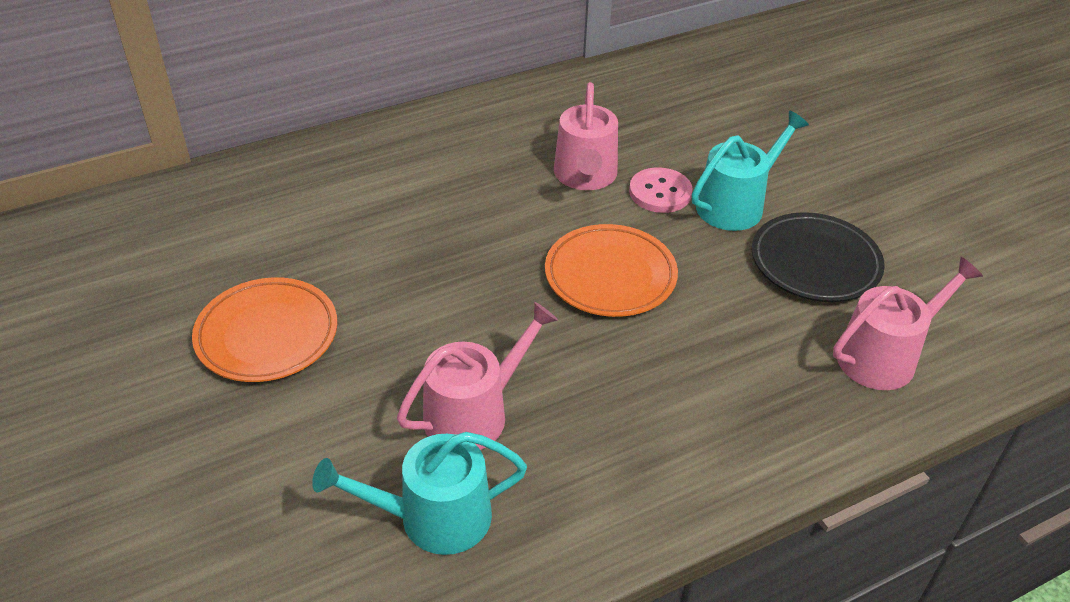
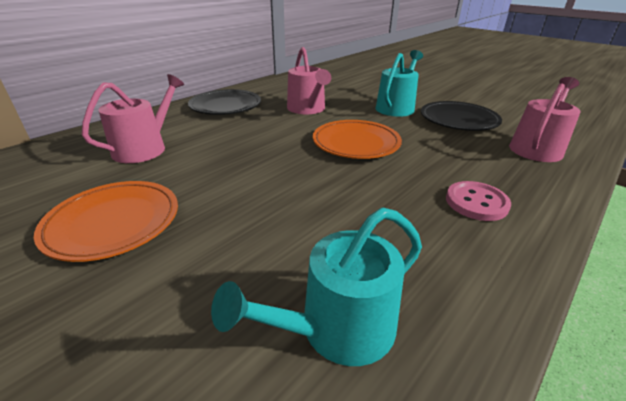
camera: 20 degrees left, 10 degrees down
pink watering can [397,302,558,450] -> pink watering can moved to [81,74,184,163]
pink button [629,167,693,213] -> pink button moved to [446,181,511,221]
none -> black plate [188,89,261,115]

